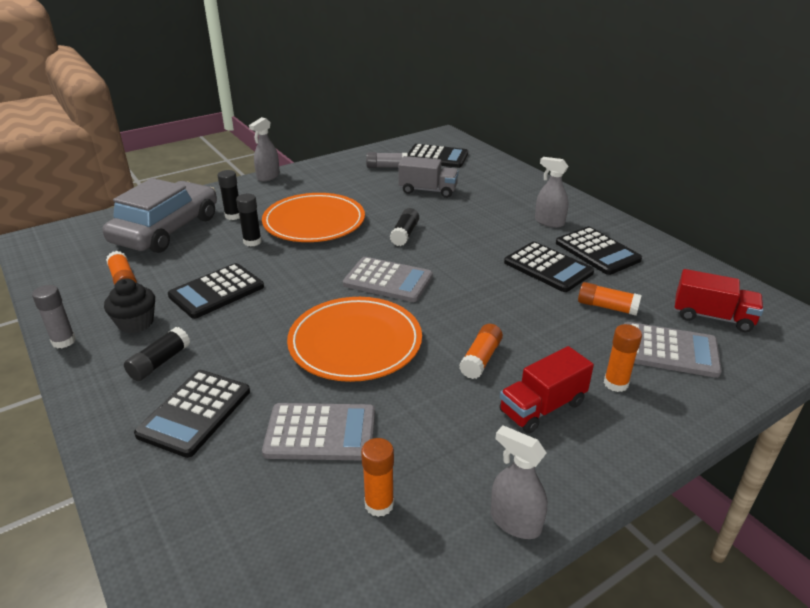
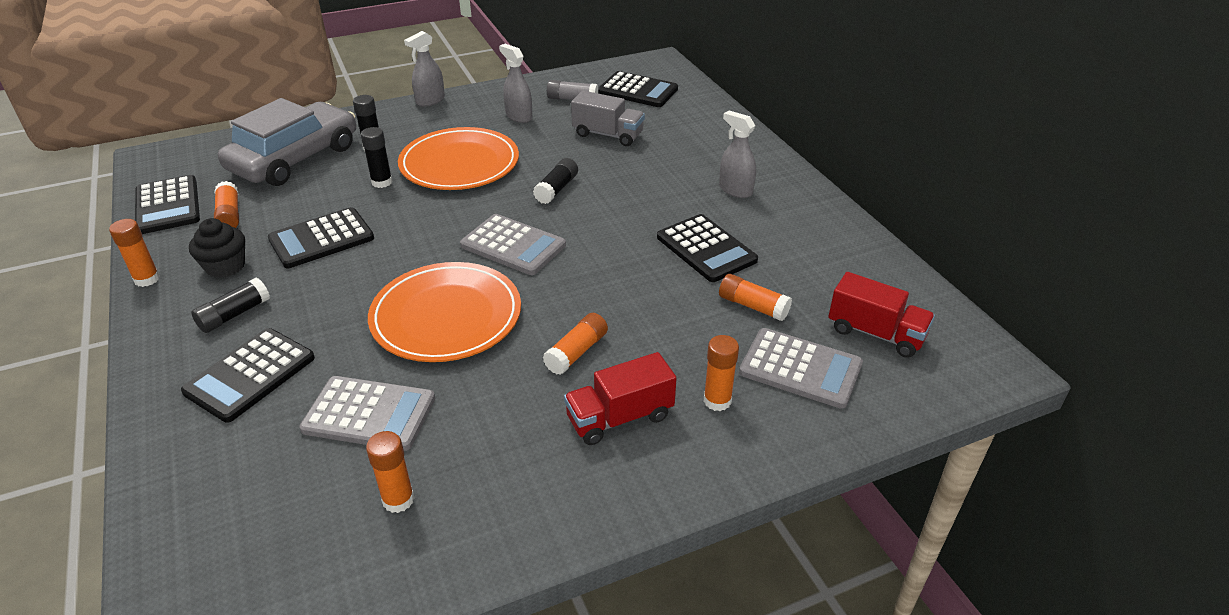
camera: 10 degrees right, 5 degrees up
grey glue stick [32,285,76,348] -> orange glue stick [109,219,160,287]
grey spray bottle [491,425,547,539] -> grey spray bottle moved to [499,44,532,123]
black calculator [556,227,642,275] -> black calculator moved to [135,175,200,234]

